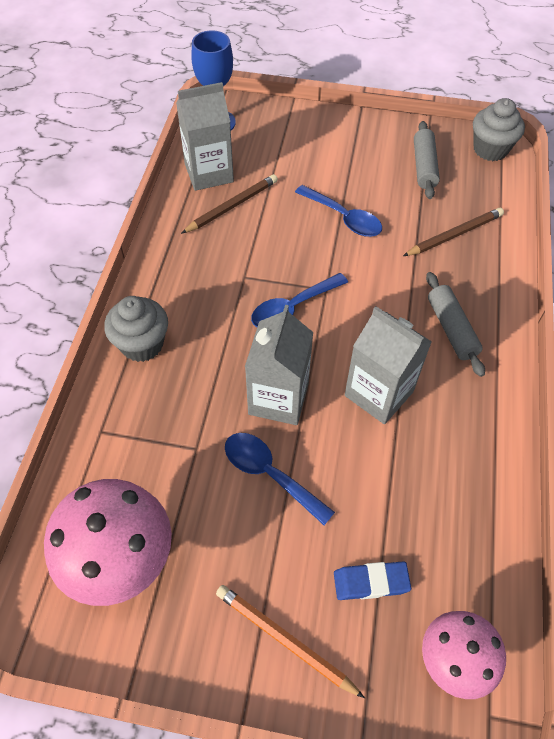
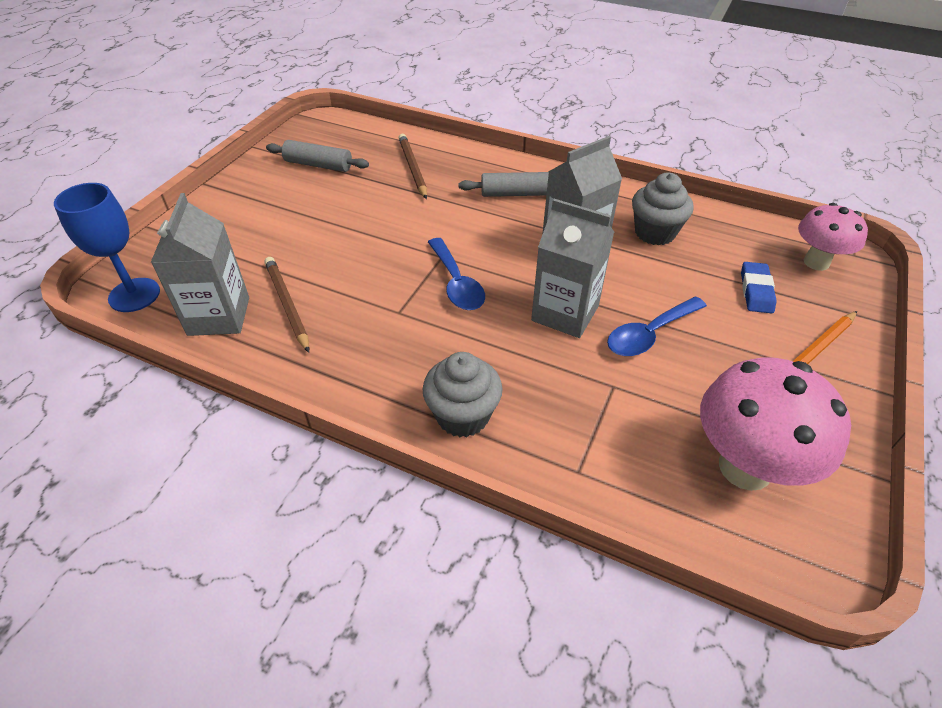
camera: 75 degrees left, 10 degrees down
blue spoon [295,185,382,237] -> none
grey cupcake [473,98,525,161] -> grey cupcake moved to [632,172,694,245]

